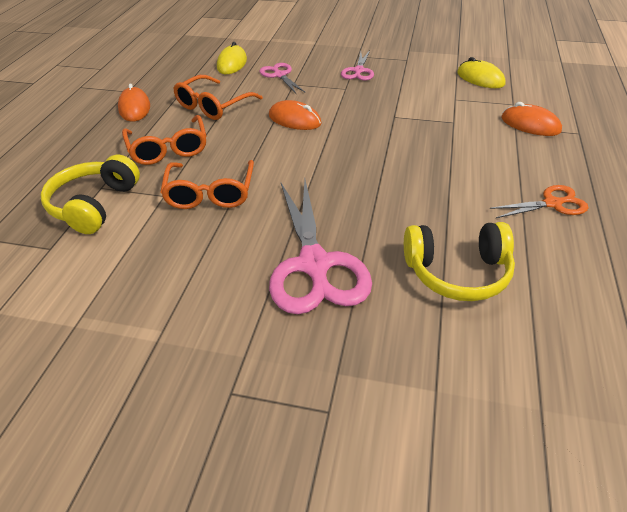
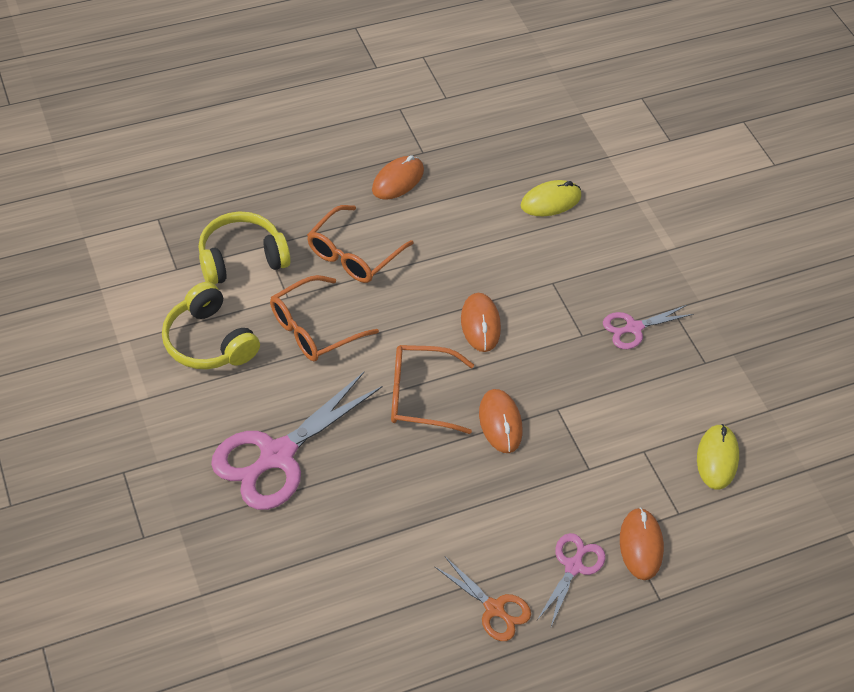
camera: 50 degrees right, 10 degrees up
orange glasses [173,75,263,120] -> orange glasses moved to [391,345,474,434]
pink scissors [260,63,306,93] -> pink scissors moved to [537,533,605,626]
yellow headphones [404,222,515,301] -> yellow headphones moved to [162,282,260,369]
none -> orange mouse [479,389,522,453]

